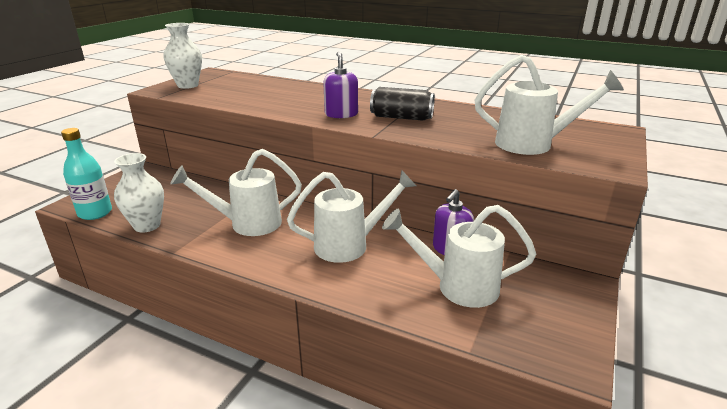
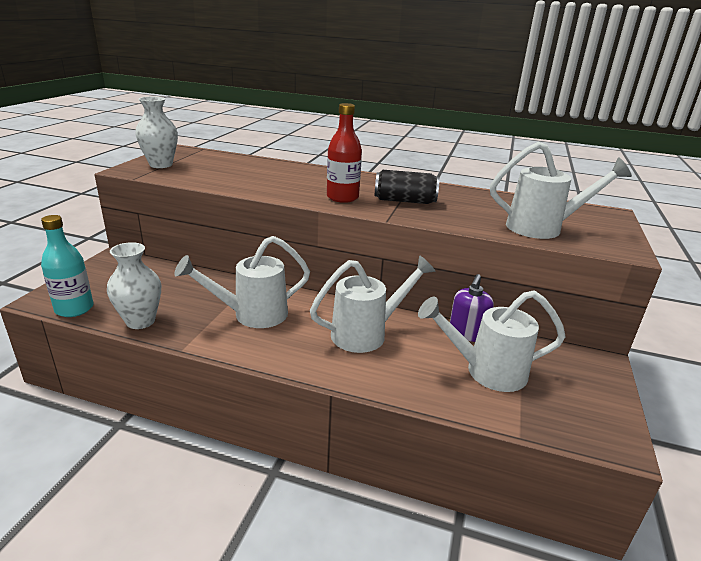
camera: 10 degrees left, 0 degrees up
purple soap dispenser [323,52,358,118] -> red bottle [327,103,362,203]

